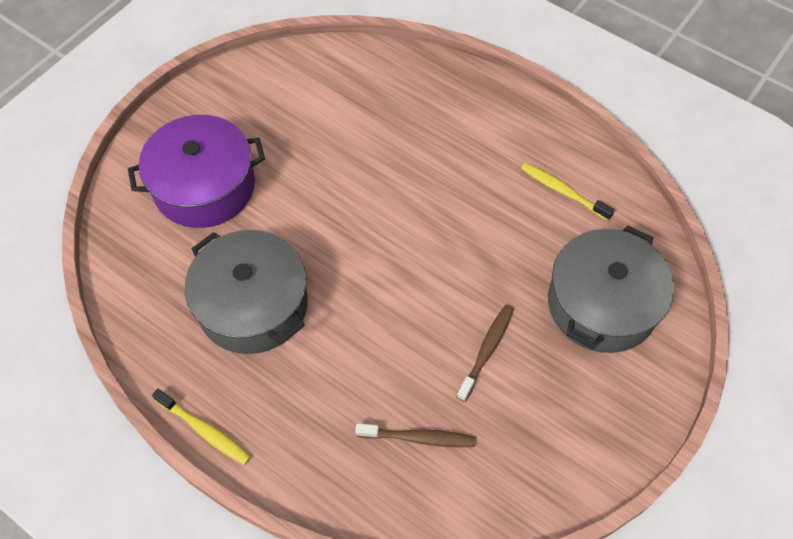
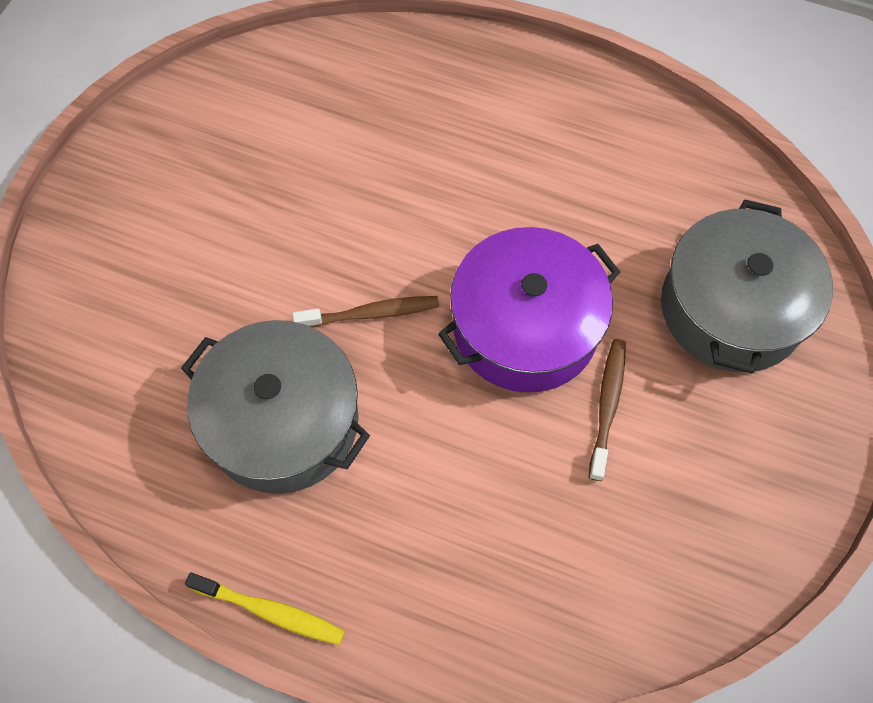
camera: 15 degrees left, 5 degrees up
purple pot [128,115,265,228] -> purple pot moved to [438,227,620,393]
brown toothbrush [355,423,476,447] -> brown toothbrush moved to [292,296,439,328]
yellow toothbrush [521,163,615,221] -> none

